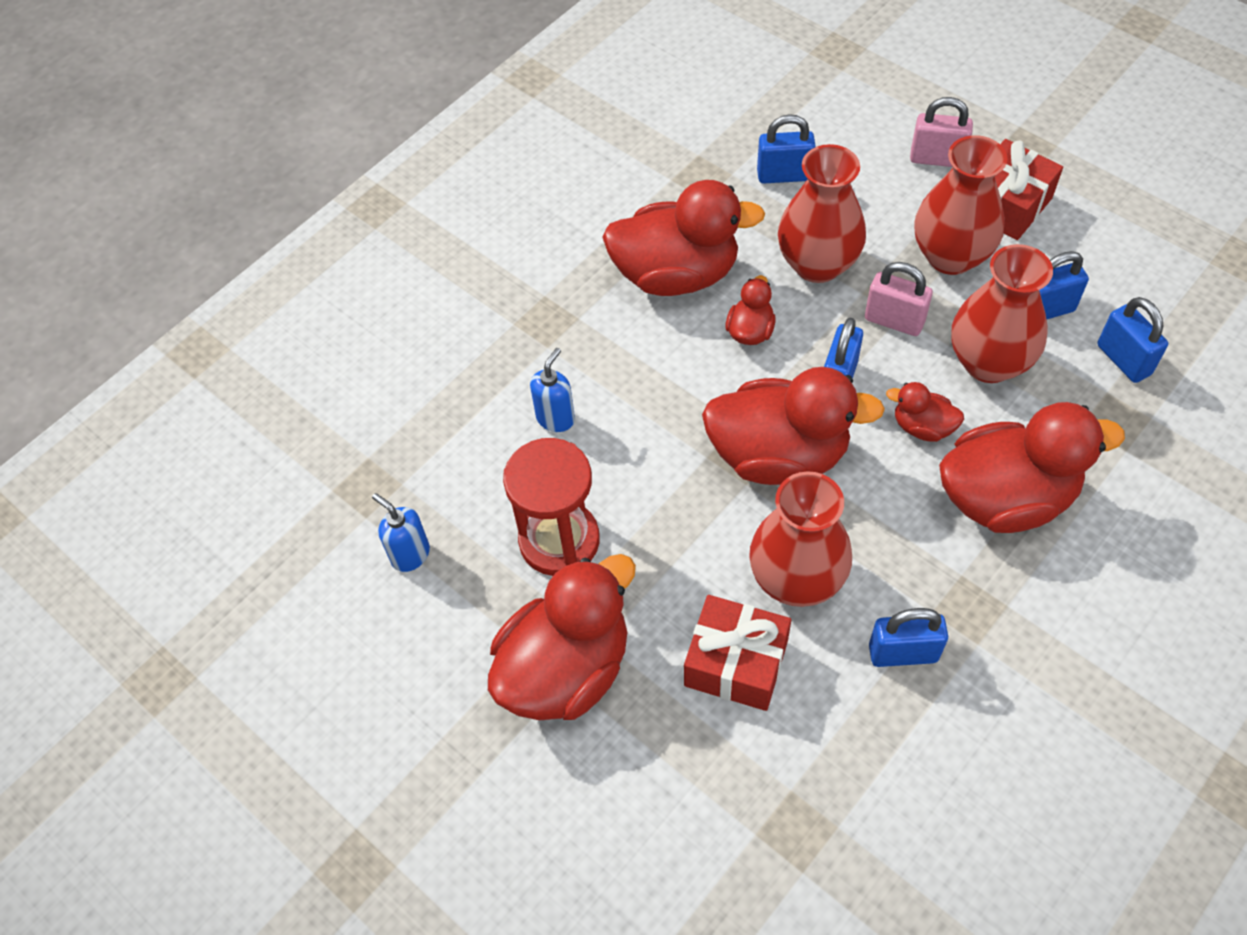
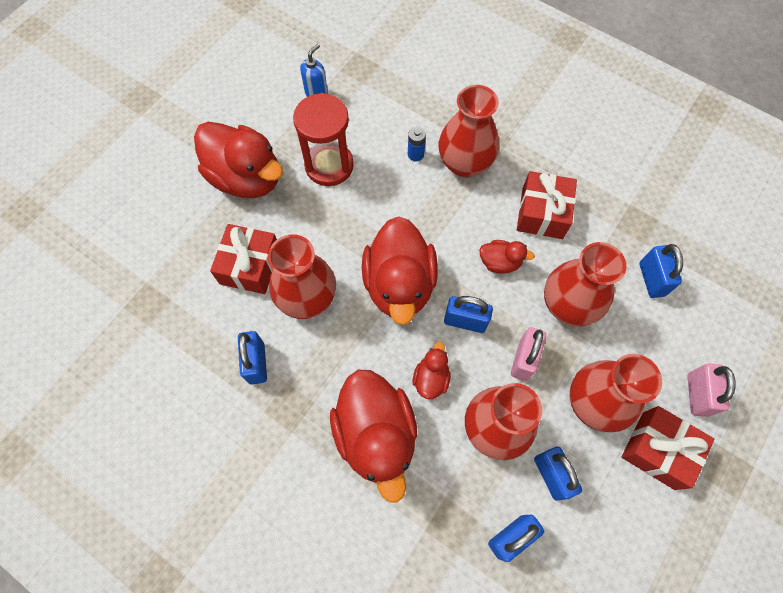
camera: 80 degrees right, 10 degrees up
blue soap dispenser [530,348,575,432] -> blue battery [408,127,426,161]
red duck [602,180,765,296] -> red gift [517,171,577,239]
none -> red vase [439,85,499,178]

